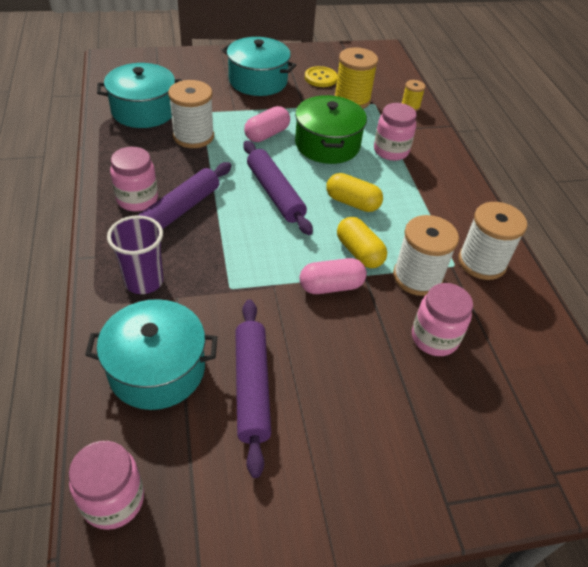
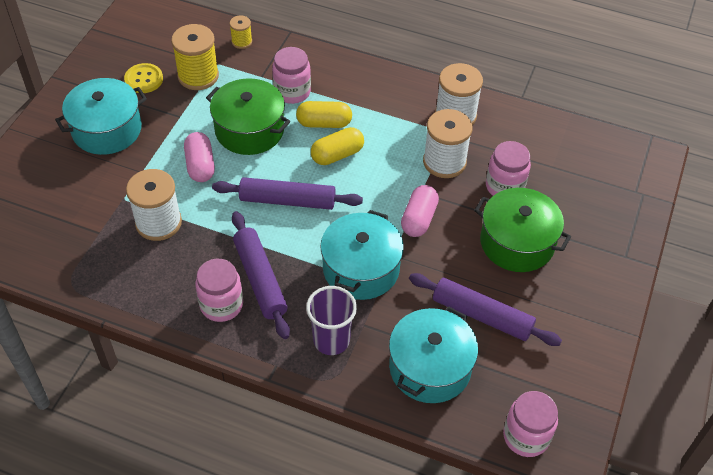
camera: 55 degrees left, 5 degrees up
turquoise pot [97,63,182,128] -> turquoise pot moved to [320,210,404,300]
yellow capsule [337,217,387,268] -> yellow capsule moved to [296,101,352,128]
none -> green pot [474,188,571,272]

